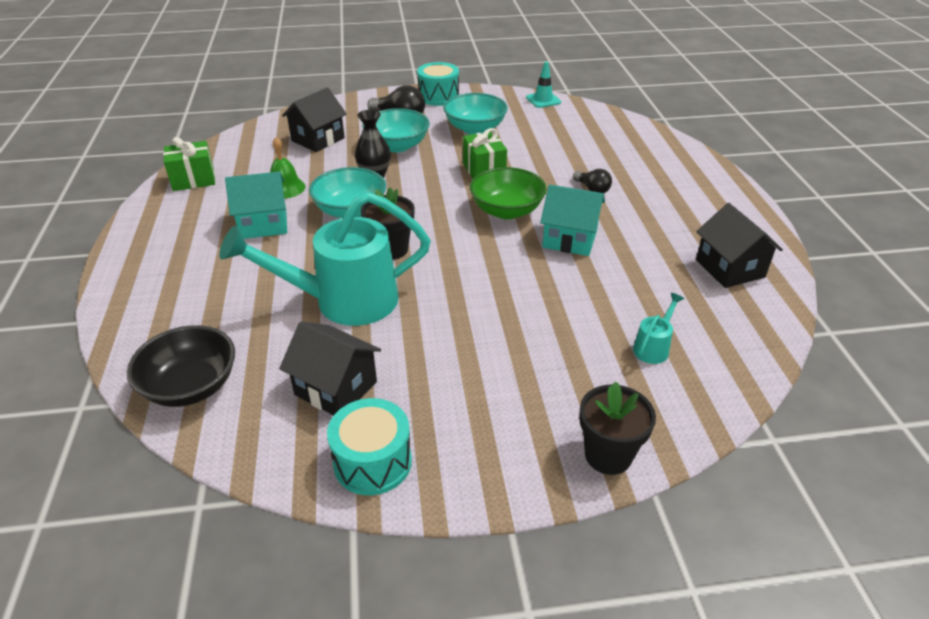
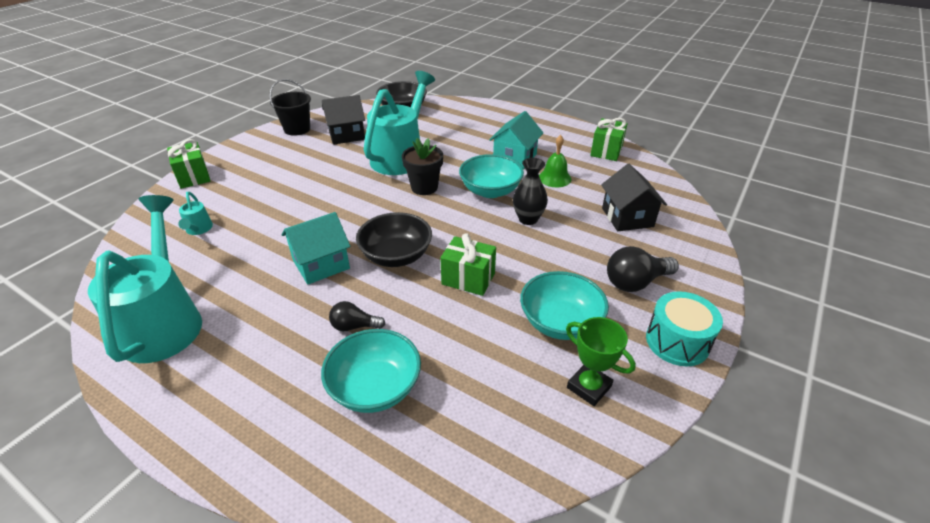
camera: 130 degrees right, 0 degrees up
turquoise drum [327,398,412,495] -> black bucket [269,79,311,136]
turquoise bowl [363,108,430,152] -> turquoise bowl moved to [321,329,421,413]
green bowl [470,167,547,219] -> black bowl [356,212,432,267]
turquoise traffic cone [526,62,561,108] -> none
black flower pot [579,381,656,475] -> green gift [167,139,211,189]
black house [696,203,783,288] -> turquoise watering can [88,195,202,363]
none -> green trophy [566,317,636,406]

